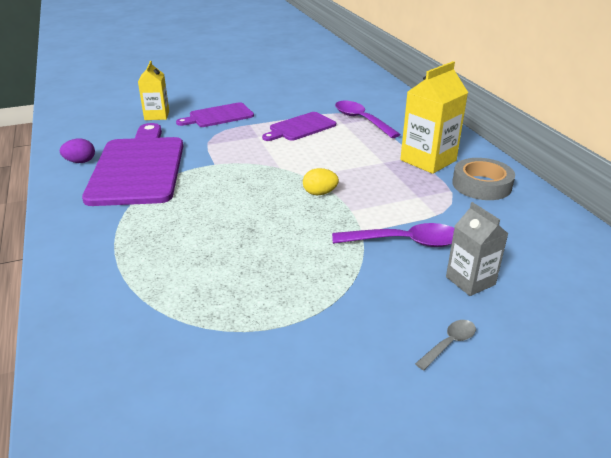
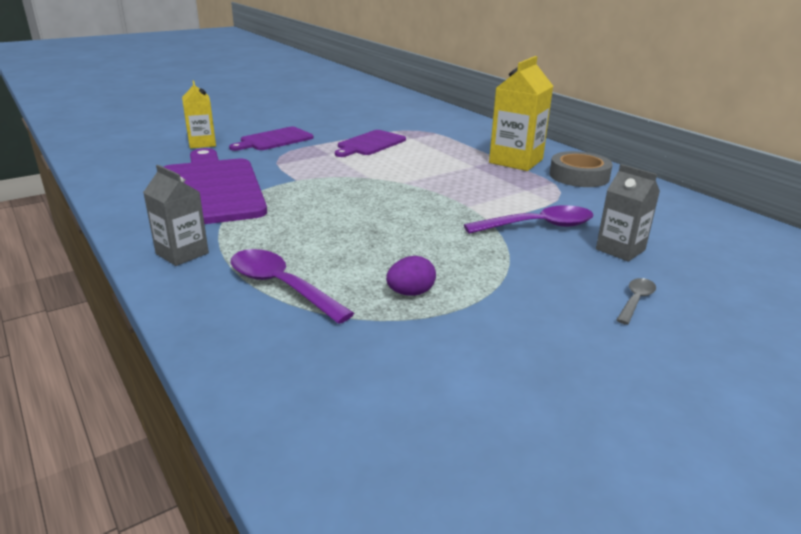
camera: 15 degrees left, 5 degrees down
purple egg [60,139,95,163] -> purple egg moved to [386,256,436,296]
yellow egg [303,168,339,195] -> none
purple spoon [335,101,401,138] -> purple spoon moved to [231,249,354,324]
none -> grey carton [143,165,209,266]

